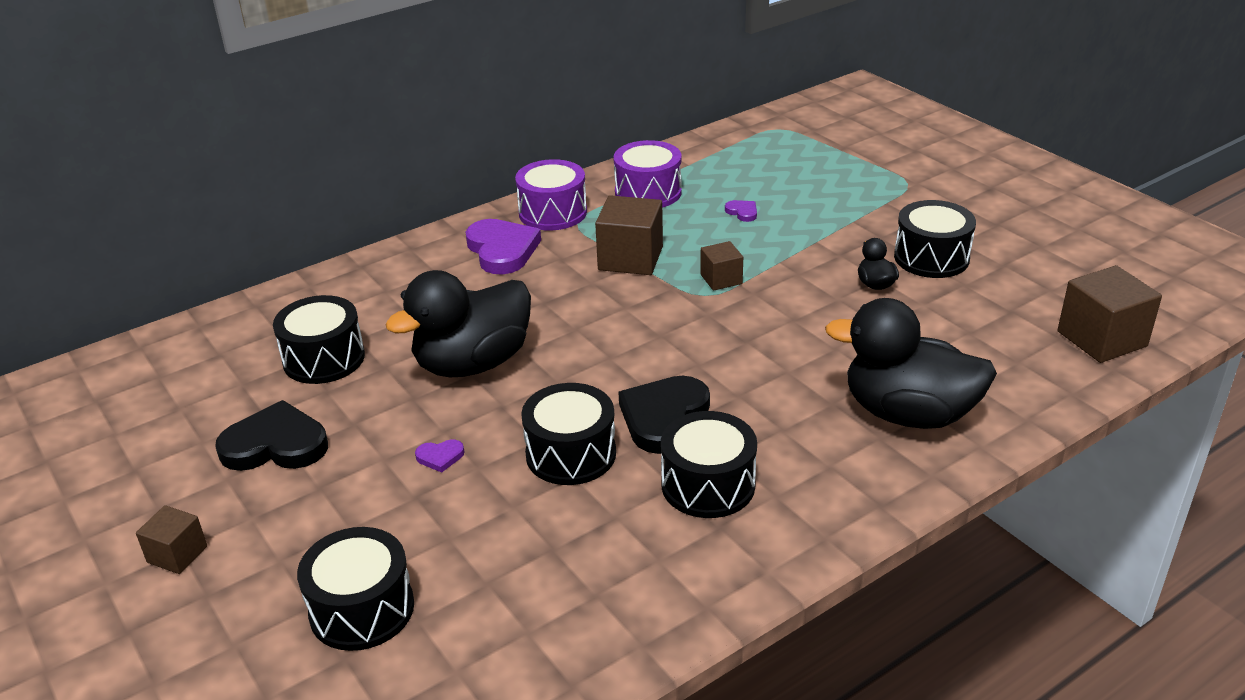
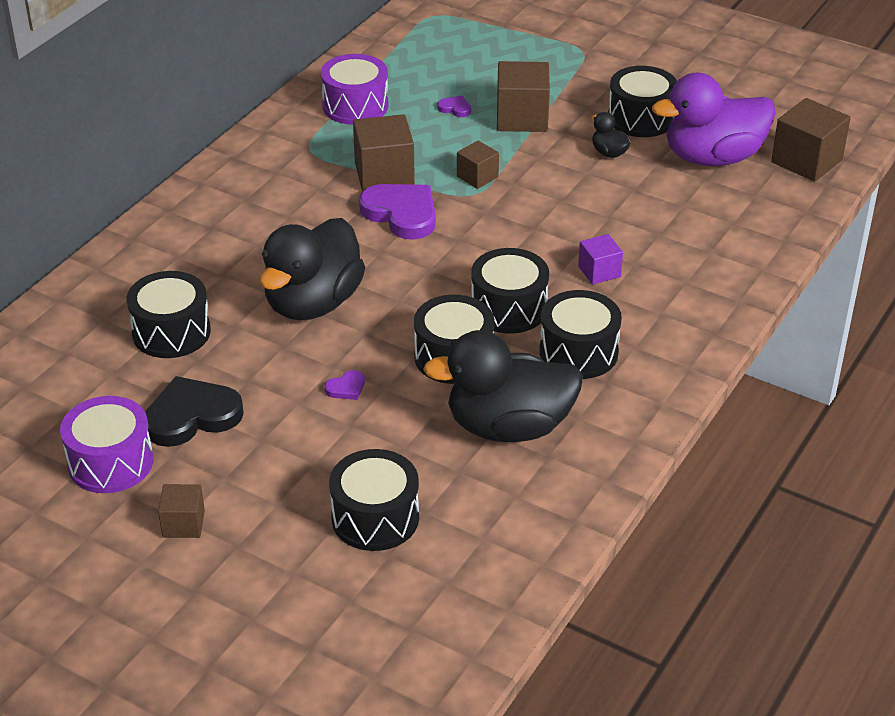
camera: 25 degrees left, 5 degrees up
purple heart [466,219,541,274] -> purple heart moved to [359,184,436,240]
purple drum [515,159,587,231] -> purple drum moved to [60,396,153,493]
black heart [618,376,710,454] -> black drum [471,248,549,334]
black duck [825,298,997,429] -> black duck moved to [423,330,583,442]
none -> brown cube [497,61,550,132]
none -> purple cube [578,234,623,285]
none -> purple duck [652,73,775,166]

